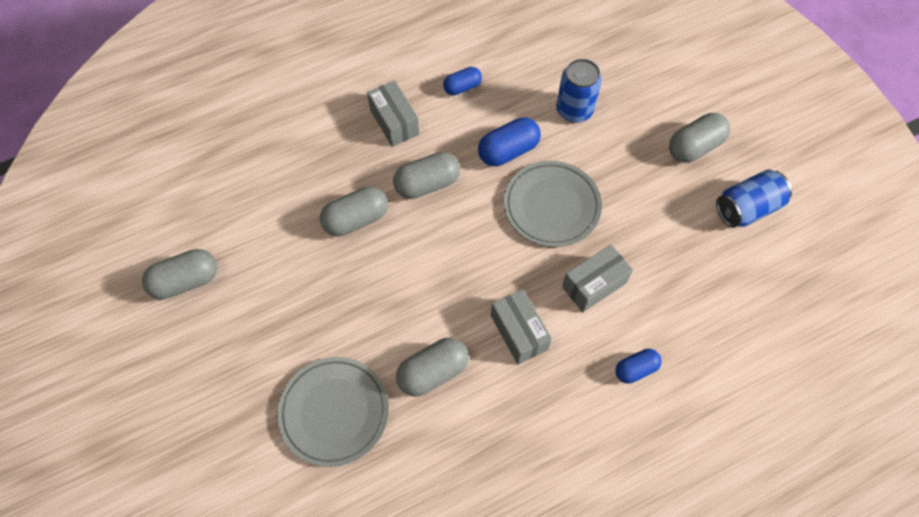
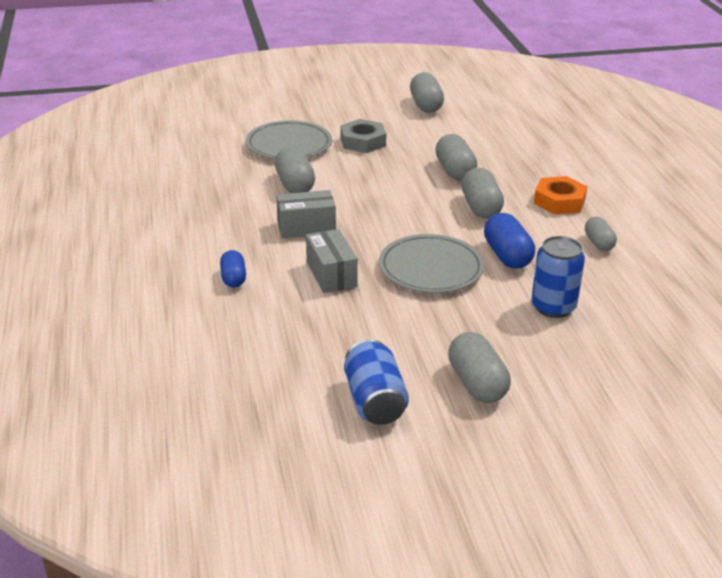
camera: 105 degrees right, 30 degrees down
grey box [367,80,419,147] -> orange nut [534,176,588,214]
blue capsule [443,67,482,95] -> grey capsule [585,217,617,251]
none -> grey nut [340,119,386,153]

